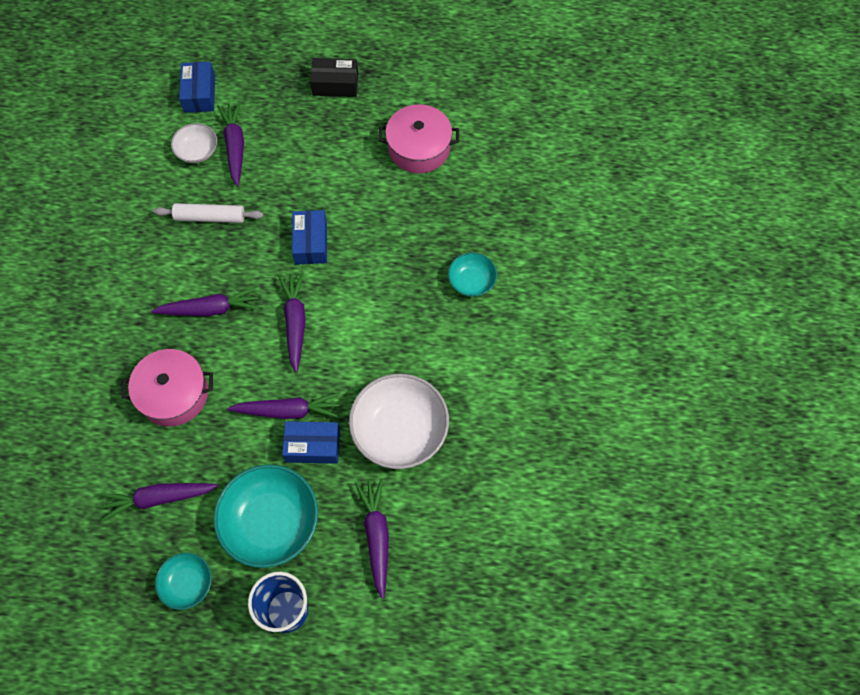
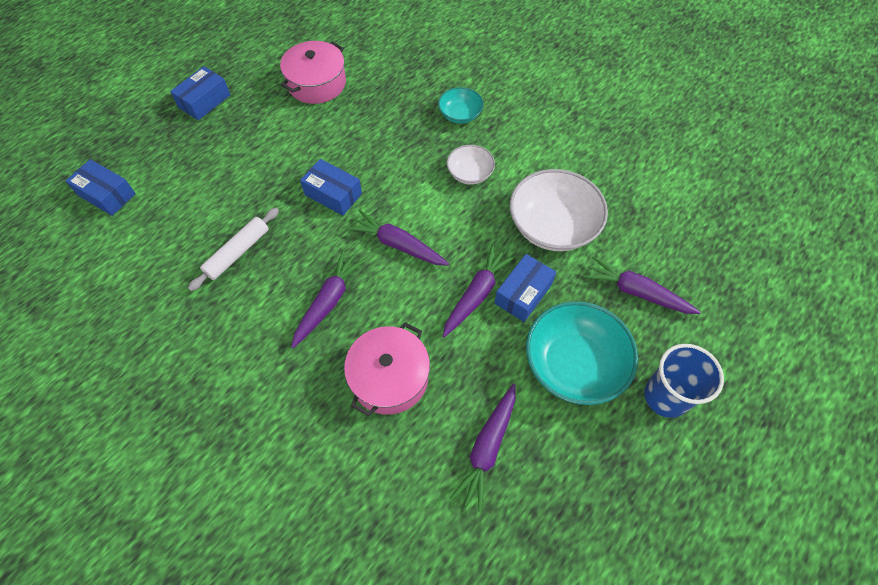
camera: 55 degrees left, 5 degrees down
turquoise bowl [155,553,212,610] -> none
white bowl [171,123,217,163] -> white bowl moved to [447,145,495,185]
purple carrot [217,102,244,187] -> none
black box [310,58,358,97] -> blue box [170,66,231,120]

